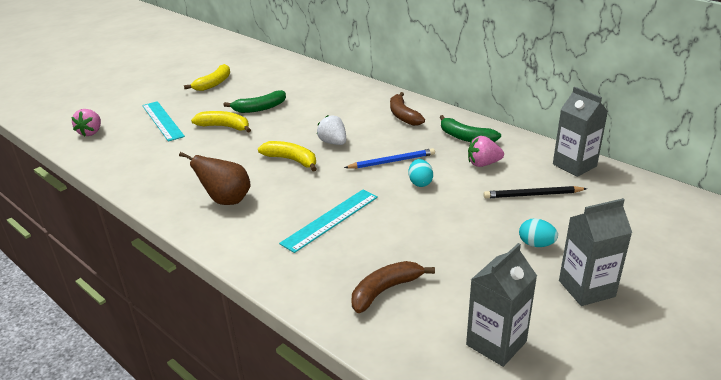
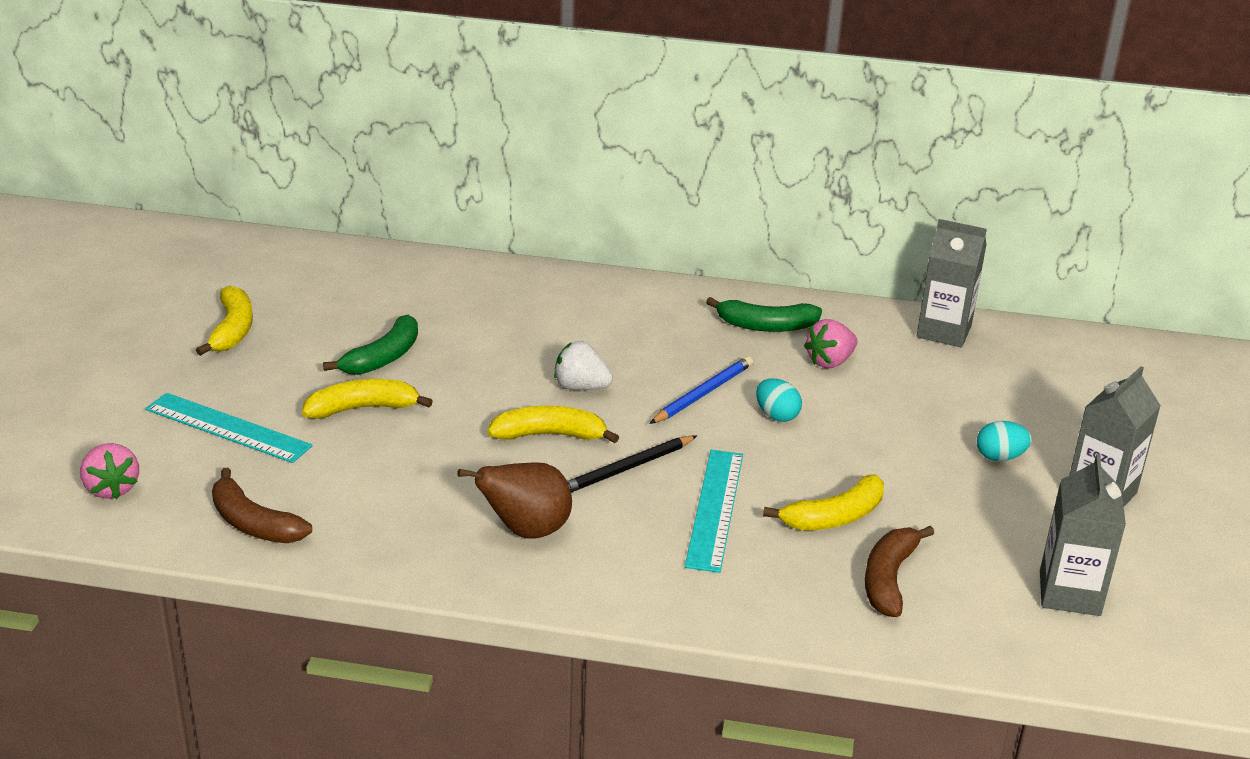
camera: 35 degrees left, 0 degrees up
brown banana [390,92,425,126] -> brown banana moved to [212,468,312,543]
black pencil [483,186,587,199] -> black pencil moved to [567,436,697,493]
none -> yellow banana [763,475,884,530]

